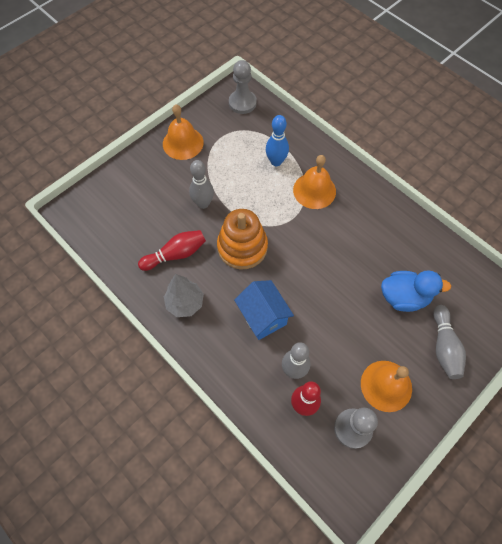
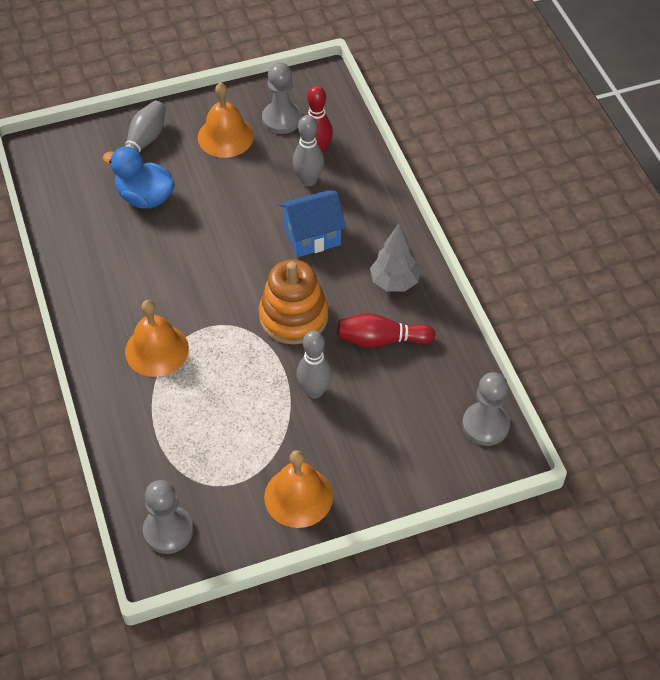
camera: 155 degrees left, 10 degrees down
blue house [234,280,294,340] -> blue house turned 75 degrees clockwise [279,190,346,257]
blue bowling pin [266,115,289,166] -> none
none -> grey pawn [462,372,510,446]

